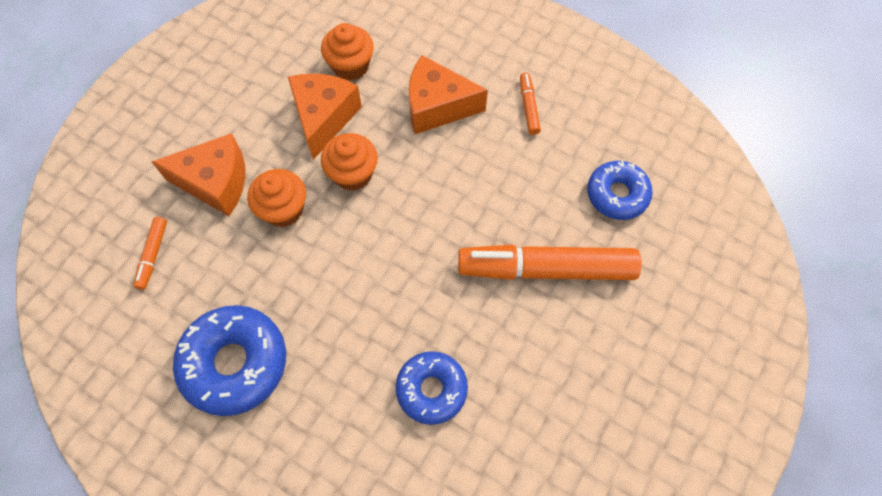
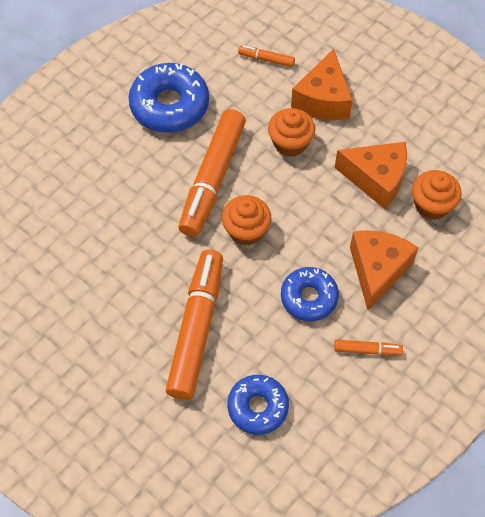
camera: 100 degrees right, 5 degrees down
orange cupcake [321,133,378,191] -> orange cupcake moved to [222,195,271,246]
blue donut [395,351,468,425] -> blue donut moved to [281,267,339,321]
none -> orange marker [178,109,246,237]

